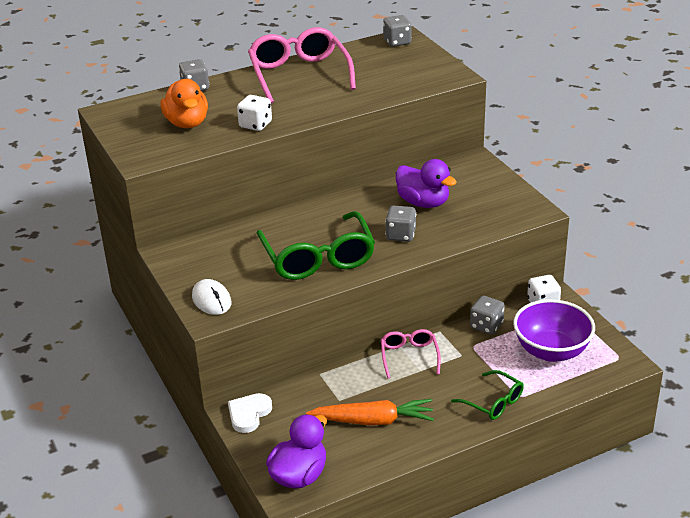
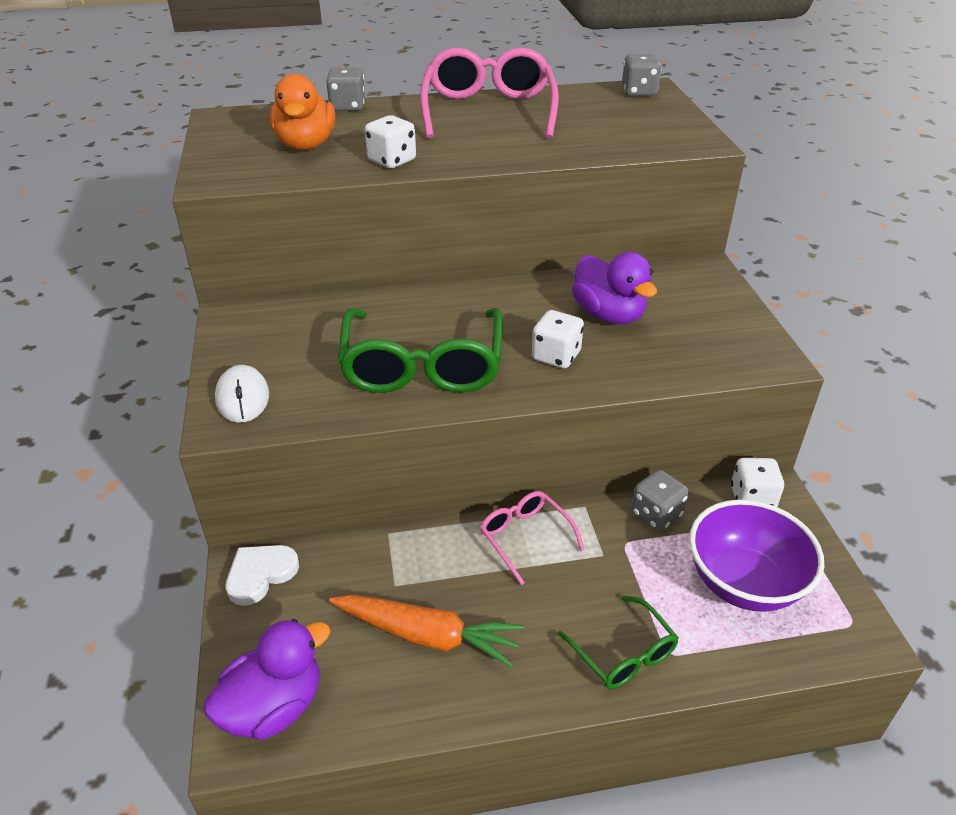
camera: 15 degrees right, 5 degrees up
pink glasses [381,329,441,378] -> pink glasses turned 45 degrees counterclockwise [480,491,585,585]
grey dice [385,206,416,242] -> white dice [532,310,584,368]

